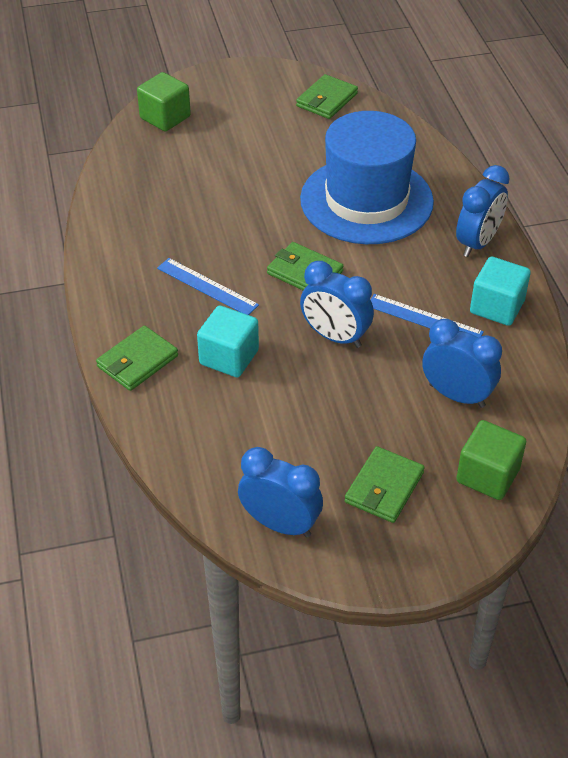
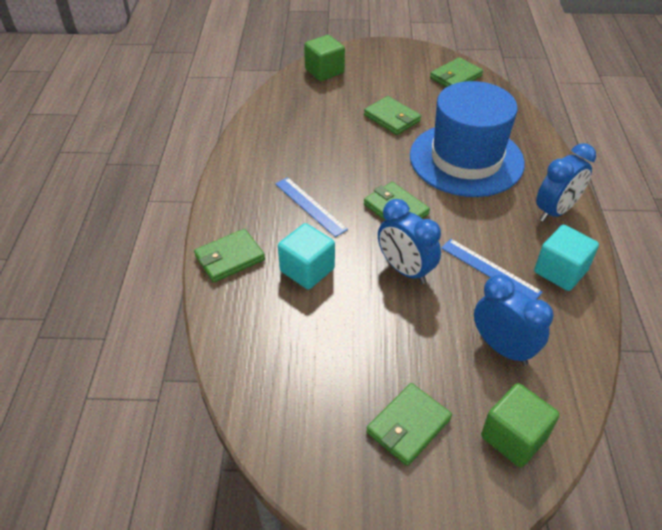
camera: 15 degrees right, 0 degrees up
blue clock [238,447,323,538] -> none
none -> green wallet [364,96,421,135]

